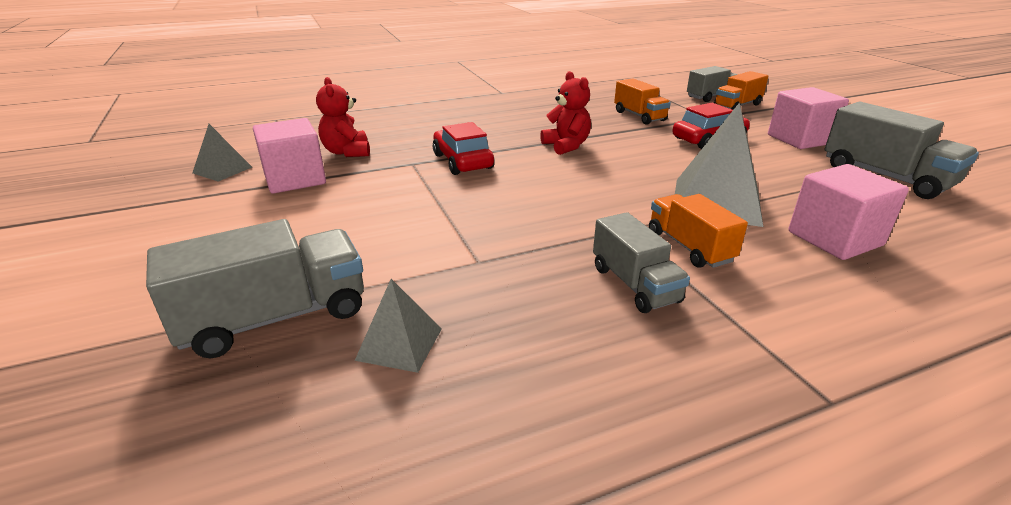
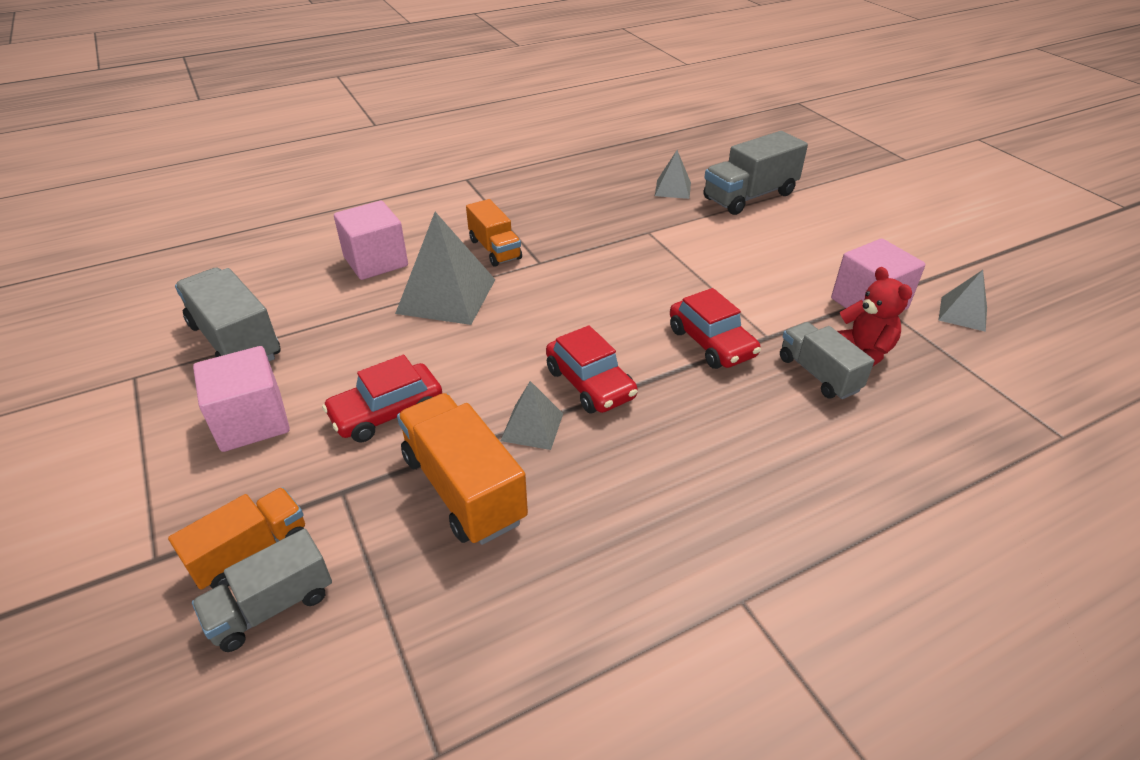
camera: 175 degrees right, 10 degrees up
red teddy bear [540,71,591,155] -> red car [546,325,638,413]
grey truck [593,212,690,313] -> grey truck moved to [780,322,874,399]
orange truck [614,78,671,125] -> orange truck [397,393,528,545], size x1.54
none -> grey pyramid [500,381,563,450]

